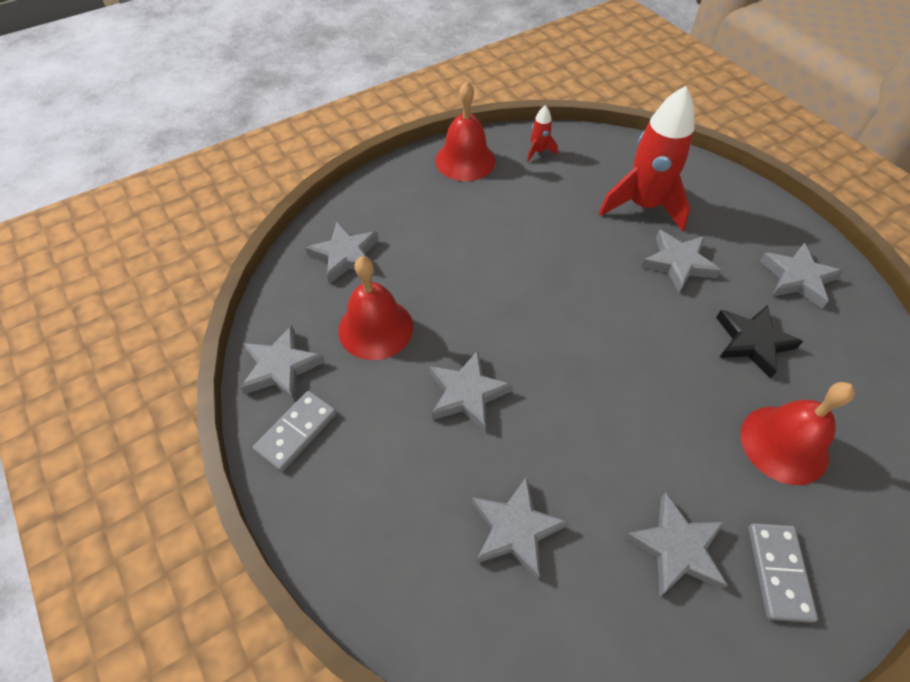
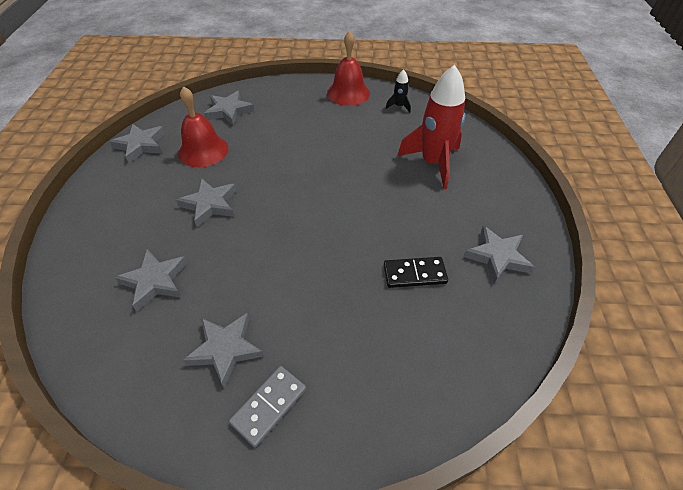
camera: 35 degrees right, 5 degrees down
grey domino [253,391,337,472] -> none
red rocket [527,105,558,162] -> black rocket [386,69,411,112]
grey star [641,230,721,293] -> none
black star [716,305,803,379] -> black domino [384,257,448,288]
red bell [741,382,855,485] -> none

